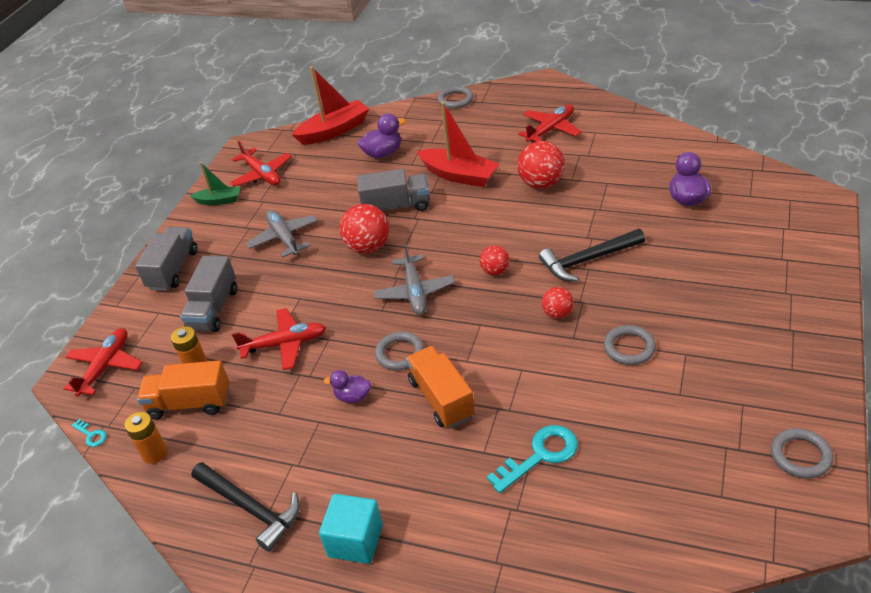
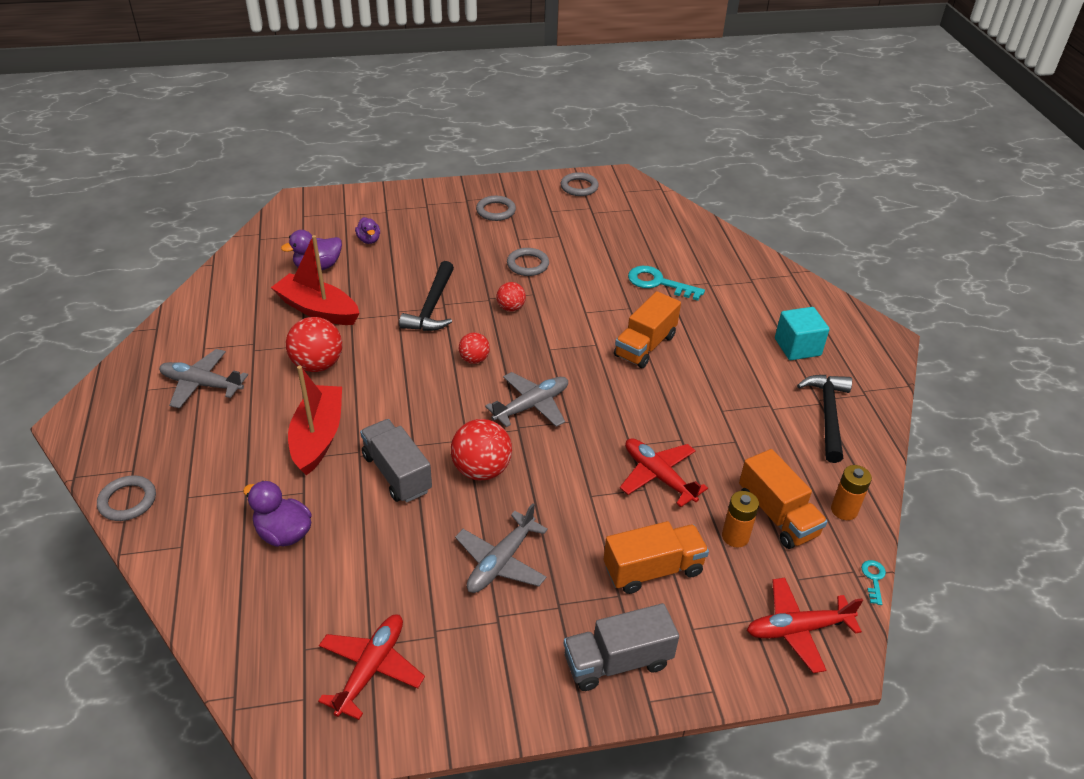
camera: 125 degrees left, 0 degrees up
grey truck [180,256,237,332] -> orange truck [604,521,709,594]
green boat [190,162,240,205] -> none
red boat [292,66,369,145] -> red boat moved to [271,235,359,325]
purple duck [323,370,371,403] -> purple duck moved to [355,217,380,244]
grey ring [375,332,424,371] -> grey ring moved to [476,196,516,221]
red plane [518,104,582,142] -> grey plane [159,349,248,409]
black hammer [539,229,645,282] -> black hammer turned 60 degrees clockwise [399,261,454,331]

